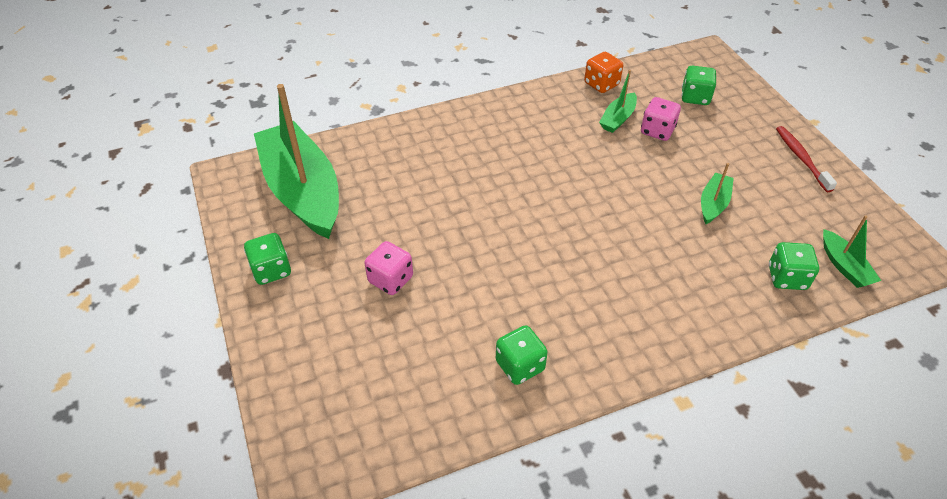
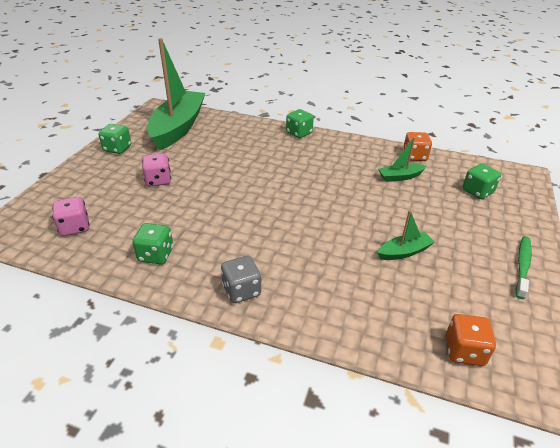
camera: 40 degrees right, 10 degrees down
pink dice [641,97,681,141] -> pink dice moved to [52,197,90,236]
green dice [769,242,819,290] -> green dice moved to [286,109,314,138]
red toothbrush [776,126,837,192] -> green toothbrush [516,236,532,299]
green boat [823,215,881,288] -> orange dice [446,314,496,366]
none -> grey dice [221,256,261,303]

